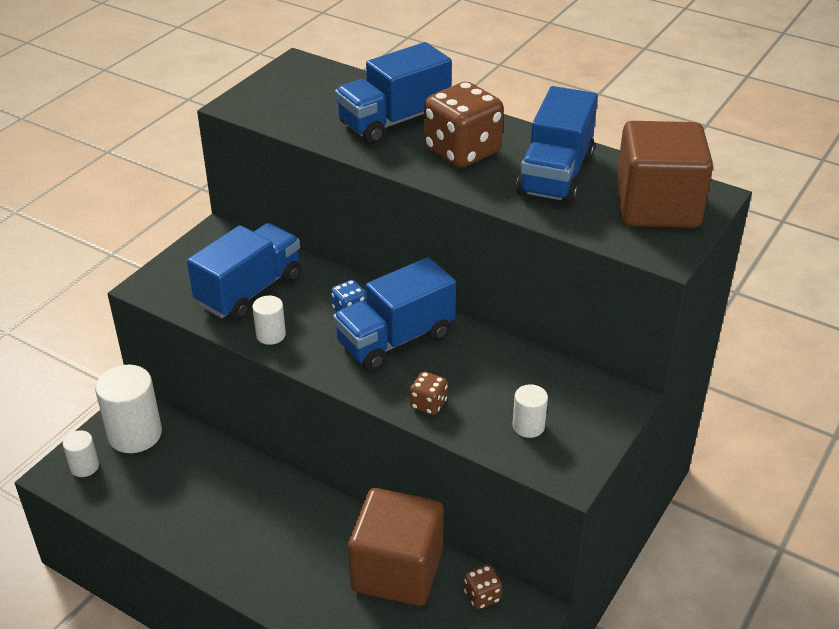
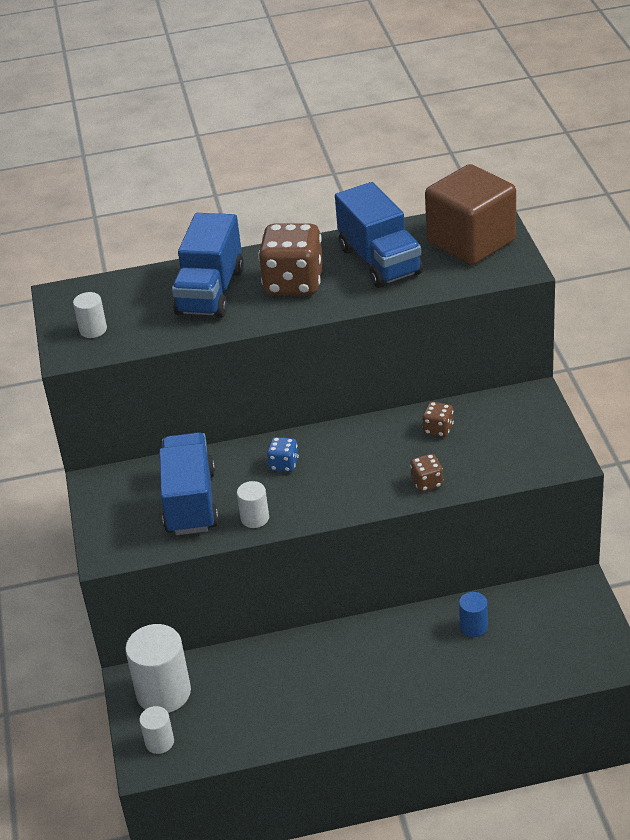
camera: 40 degrees left, 0 degrees up
blue truck [333,257,456,371] -> none
brown cube [348,488,444,606] -> blue cylinder [459,592,488,637]
brown dice [464,564,502,609] -> brown dice moved to [423,402,454,437]
white cylinder [513,384,548,438] -> white cylinder moved to [73,292,107,338]

